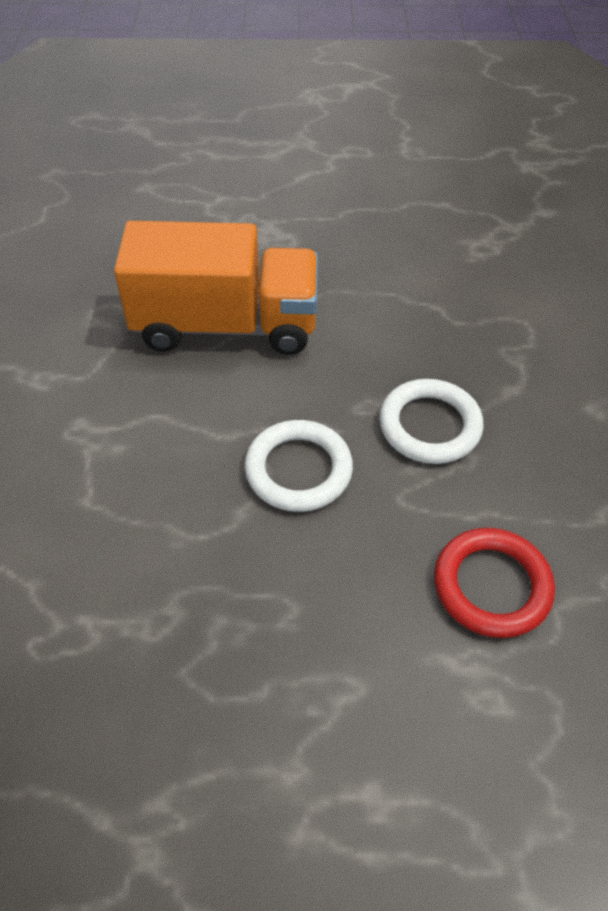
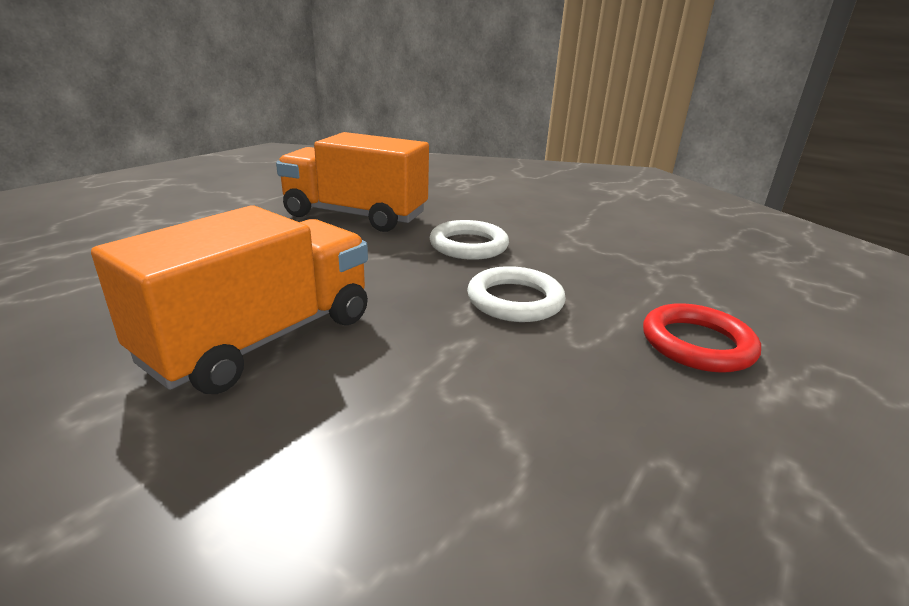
camera: 55 degrees left, 25 degrees down
white ring [244,420,353,512] -> white ring moved to [429,220,509,260]
none -> orange truck [276,132,429,232]

